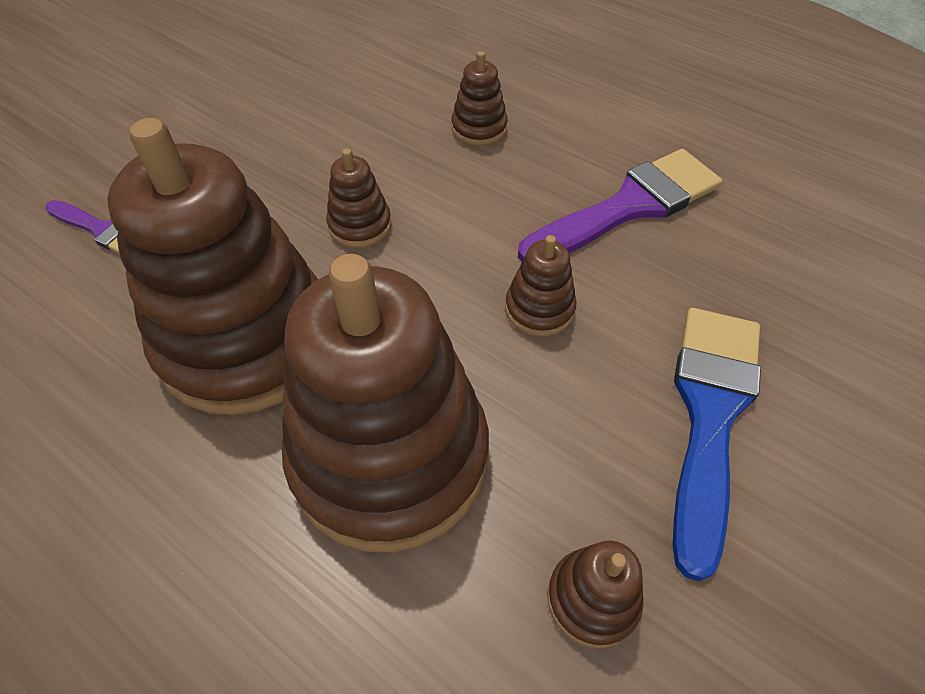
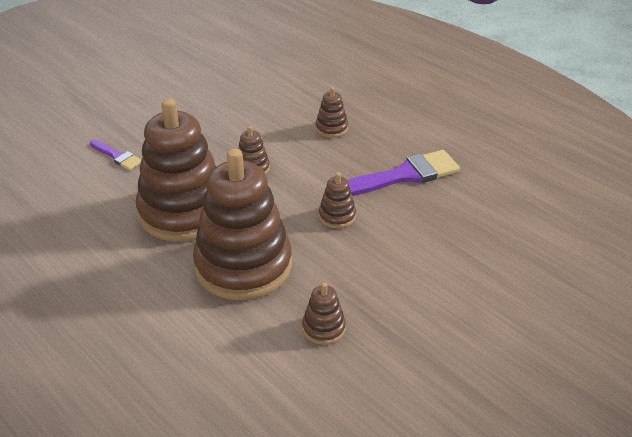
camera: 10 degrees right, 15 degrees down
blue brush [673,308,761,581] -> none

